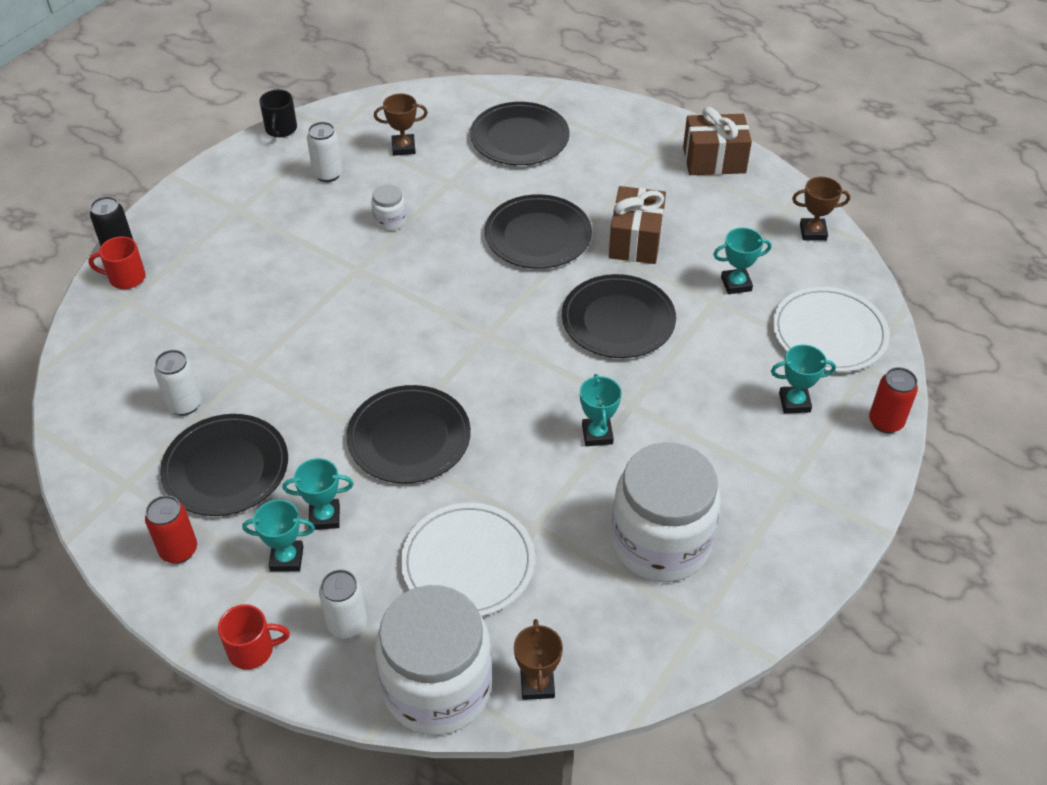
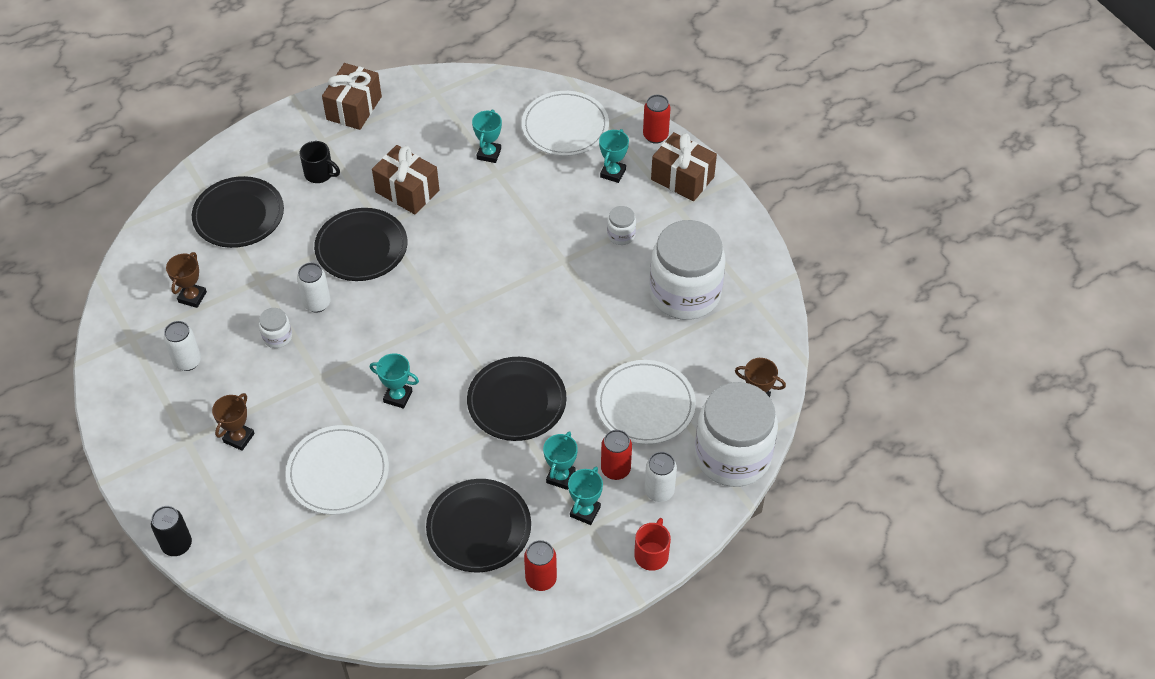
camera: 65 degrees left, 5 degrees up
red mug [88,236,146,289] -> none
white can [154,350,201,415] -> white can moved to [297,263,331,313]
black mug [260,90,297,138] -> black mug moved to [300,141,340,183]
black plate [562,274,676,358] -> none
turquoise trophy [580,374,621,446] -> turquoise trophy moved to [370,353,419,409]
brown trophy [792,177,850,241] -> brown trophy moved to [212,393,255,451]
none -> white plate [286,425,389,515]
none -> red can [601,430,632,480]
none -> white jar [607,206,636,245]
none -> brown gift [651,132,717,201]

